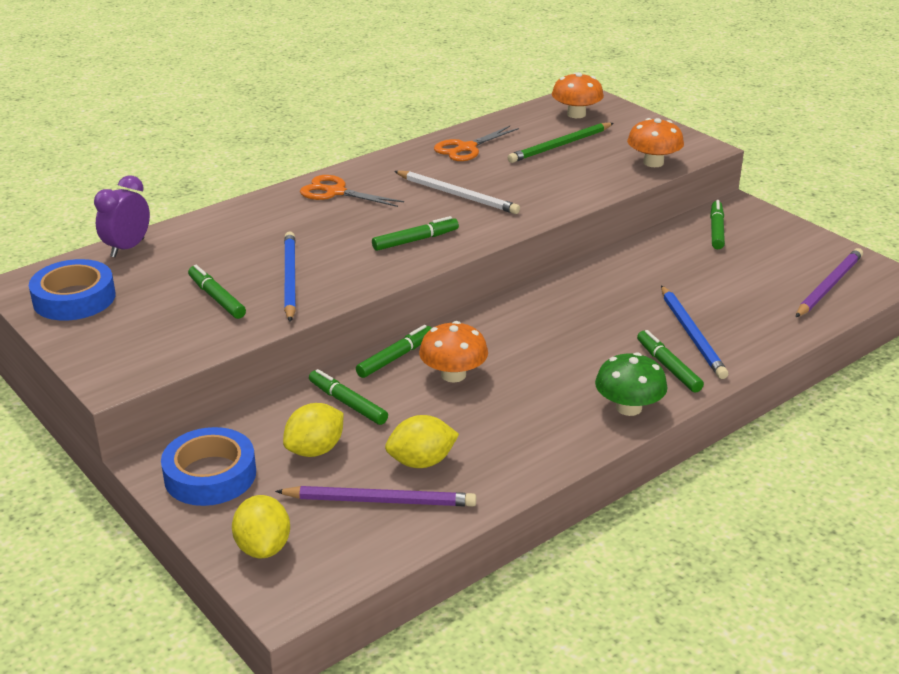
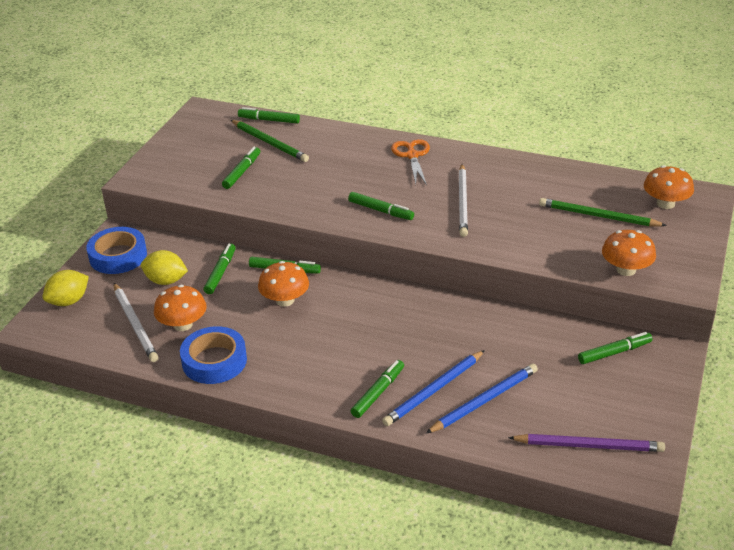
camera: 60 degrees right, 5 degrees up
blue tape [29,259,116,320] -> blue tape moved to [180,326,247,384]
purple clock [94,175,150,257] -> green marker [238,107,300,124]
purple pencil [275,486,476,507] -> white pencil [114,283,159,362]
blue pencil [284,231,296,322] -> blue pencil moved to [426,364,538,434]
yellow lemon [385,415,459,468] -> orange mushroom [154,285,207,331]
orange scissors [434,126,519,161] -> none
green mushroom [595,352,668,416] -> none
none -> green pencil [231,120,309,162]

